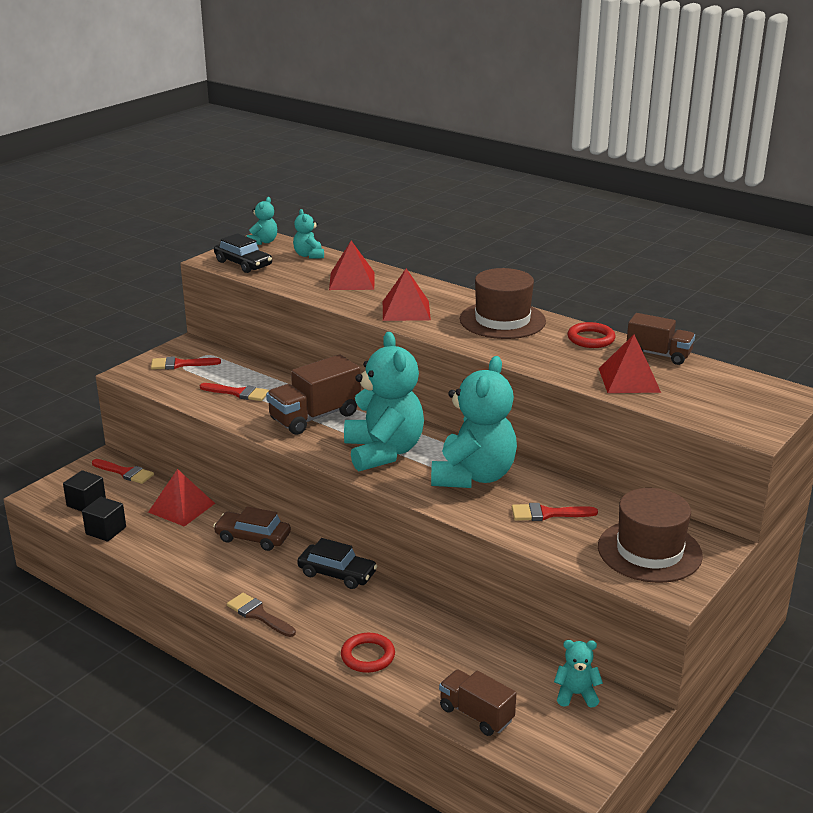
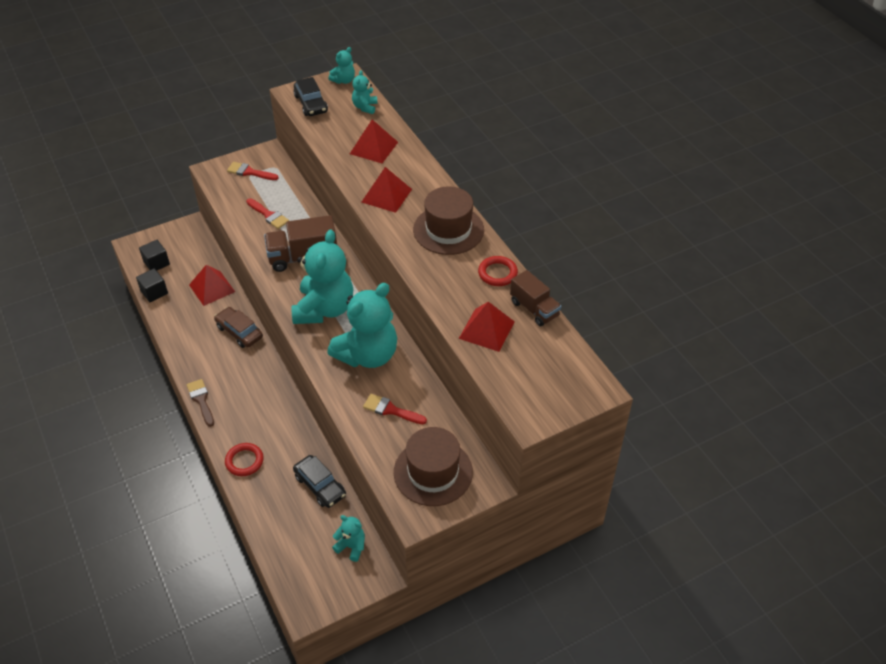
camera: 25 degrees right, 20 degrees up
red brush [92,459,154,484] -> none
black car [297,538,377,589] -> black car moved to [293,455,346,508]
brown truck [439,669,517,736] -> none

